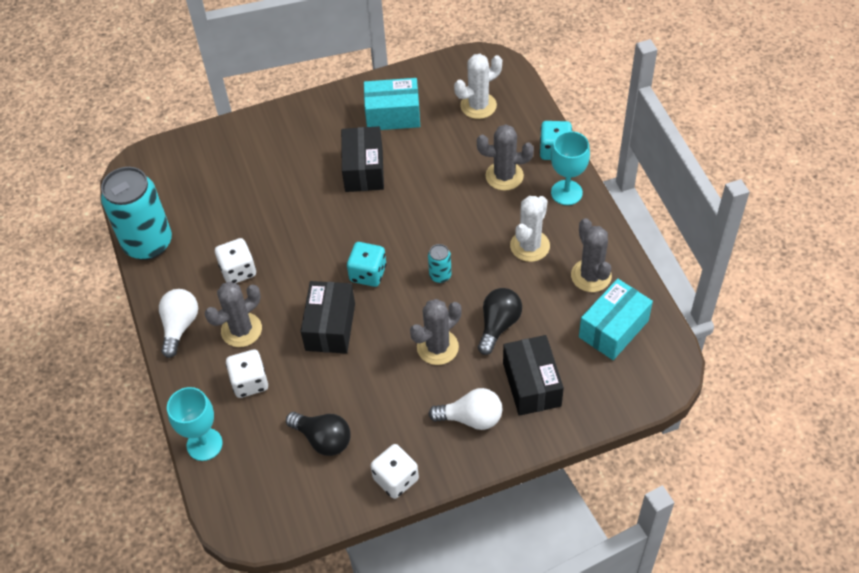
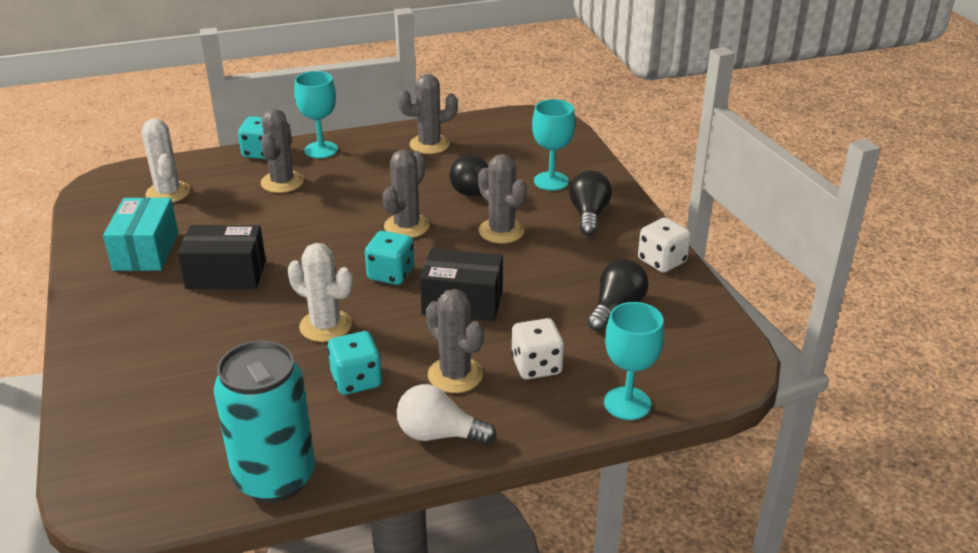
camera: 90 degrees left, 20 degrees down
white dice [215,238,256,284] -> turquoise dice [328,331,382,395]
turquoise can [428,244,452,283] -> grey cactus [383,150,430,238]
white light bulb [428,388,502,430] -> black light bulb [569,171,612,236]
black box [503,335,564,416] -> turquoise goblet [532,99,575,191]
white cactus [510,196,550,262] -> white cactus moved to [288,243,353,342]
turquoise box [579,279,653,360] -> none

